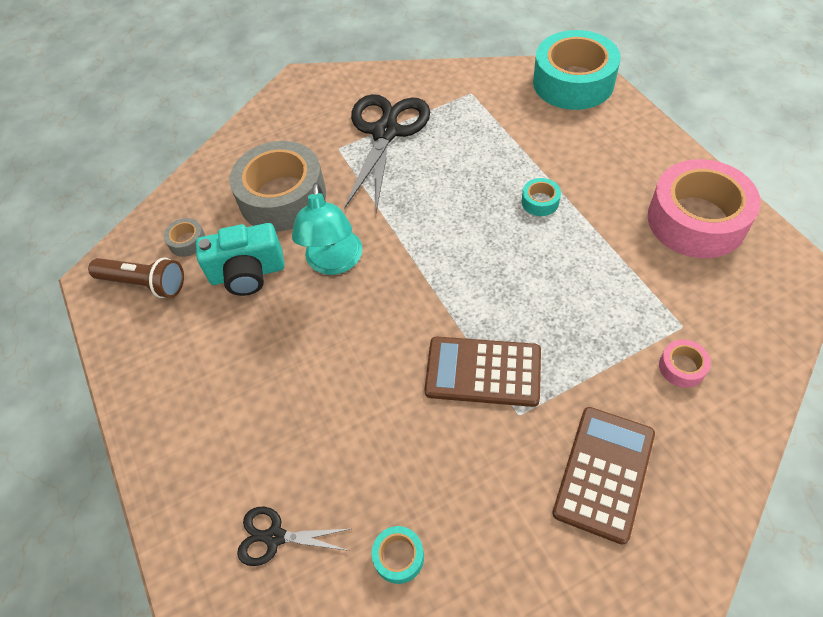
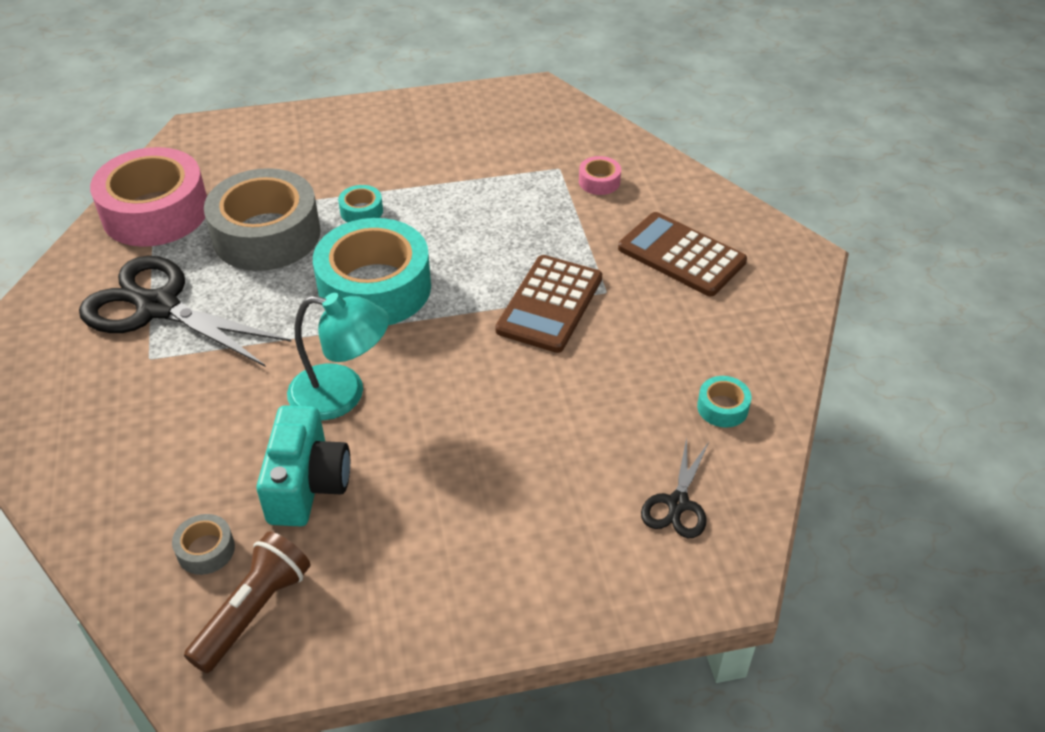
camera: 80 degrees left, 10 degrees down
grey tape [229,141,326,231] -> grey tape moved to [204,168,320,271]
turquoise tape [533,30,621,110] -> turquoise tape moved to [313,218,431,325]
pink tape [648,159,761,258] -> pink tape moved to [90,147,207,247]

